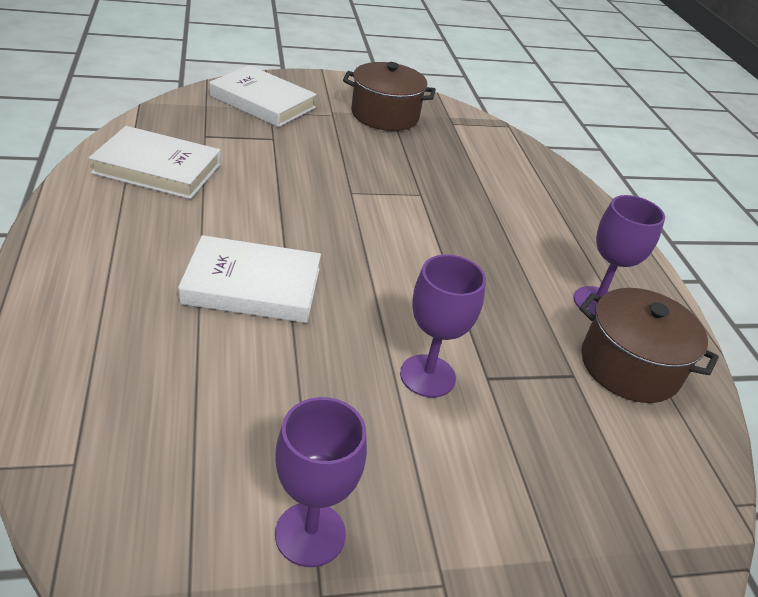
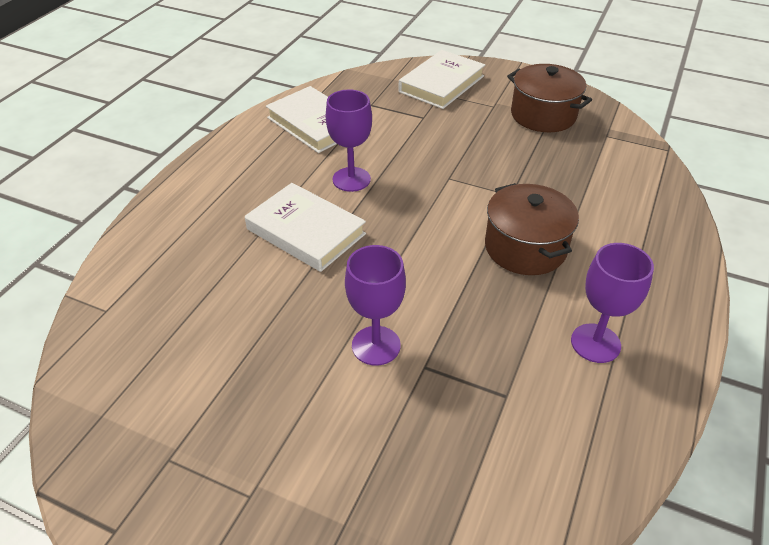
camera: 40 degrees right, 5 degrees up
white book [209,65,317,127] -> white book turned 60 degrees clockwise [399,50,485,109]
purple goblet [275,397,367,567] -> purple goblet moved to [326,90,372,192]
brown pot [579,288,719,403] -> brown pot moved to [485,183,579,275]

